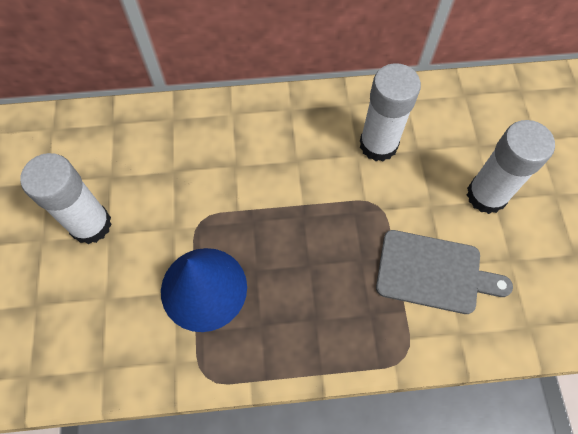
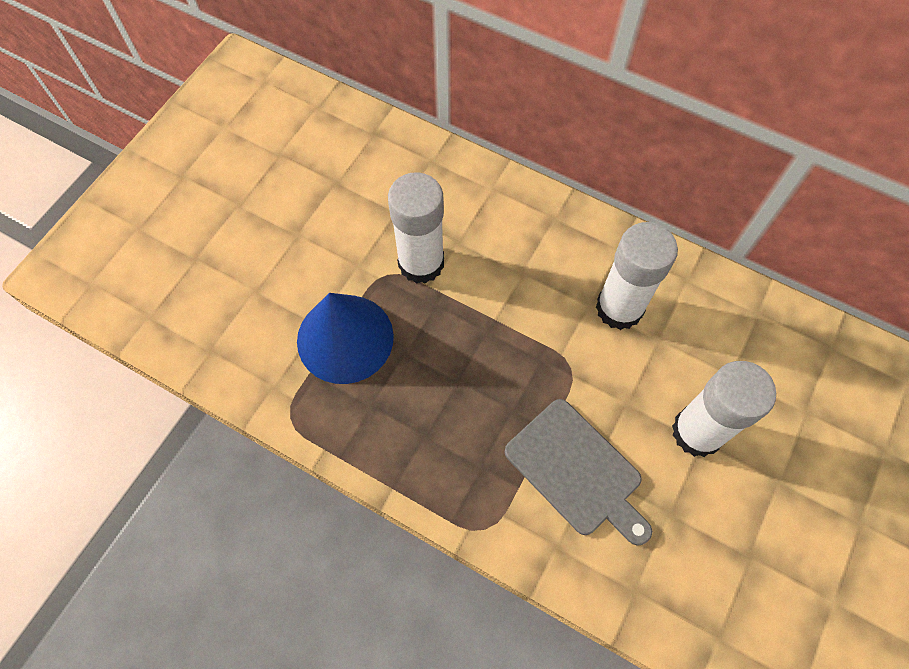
camera: 35 degrees right, 0 degrees up
white glue stick [20,153,112,244] -> white glue stick moved to [388,172,444,284]

